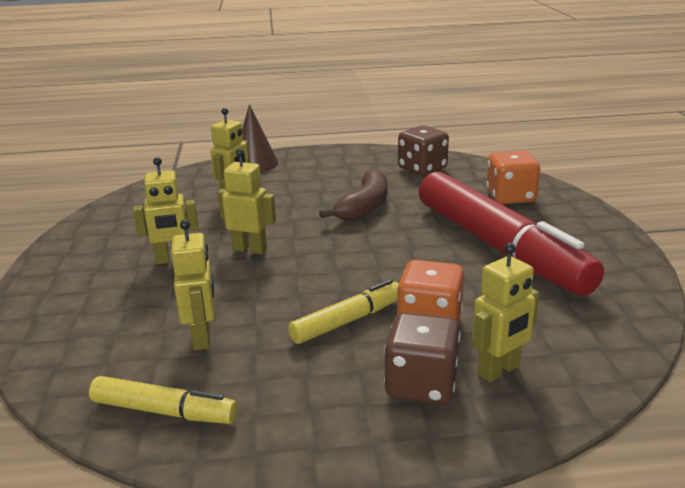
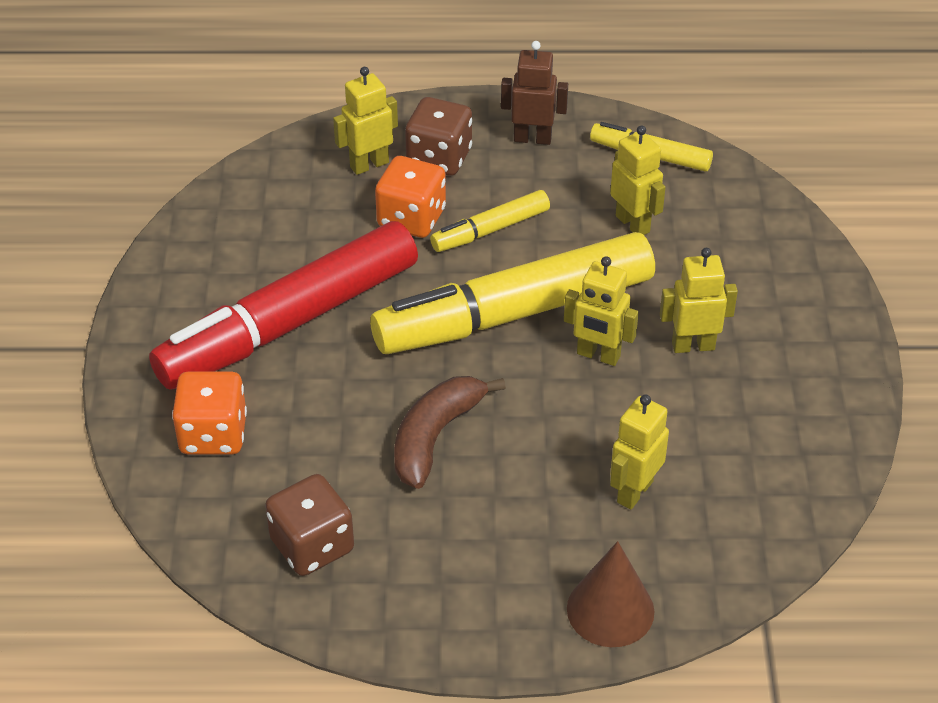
camera: 175 degrees left, 20 degrees up
yellow robot [171,220,215,350] -> yellow robot turned 150 degrees clockwise [610,125,666,235]
red marker [419,172,604,296] -> red marker turned 105 degrees counterclockwise [149,221,418,390]
none -> yellow marker [370,232,655,354]
none -> brown robot [501,41,568,145]

